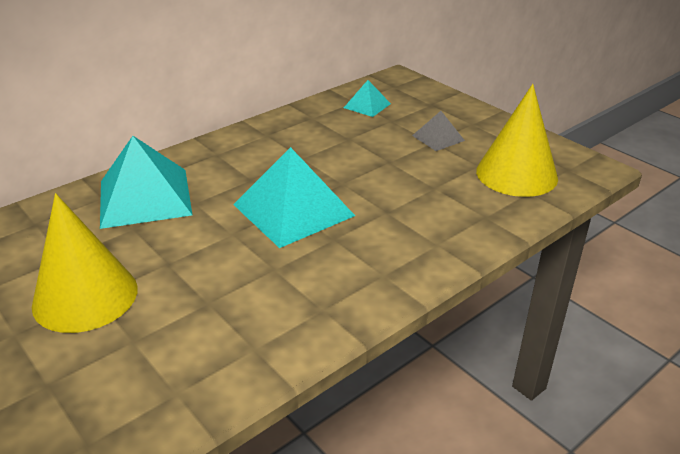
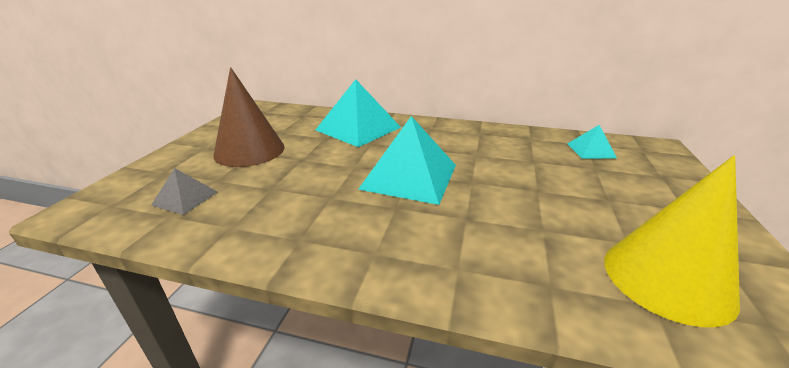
camera: 55 degrees right, 5 degrees down
yellow cone [32,193,138,333] -> brown cone [213,67,285,167]
grey pyramid [412,111,465,151] -> grey pyramid moved to [151,168,218,215]

